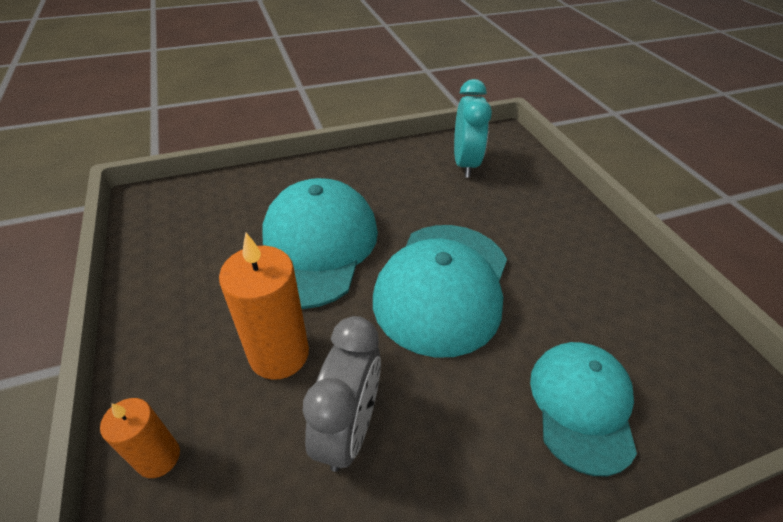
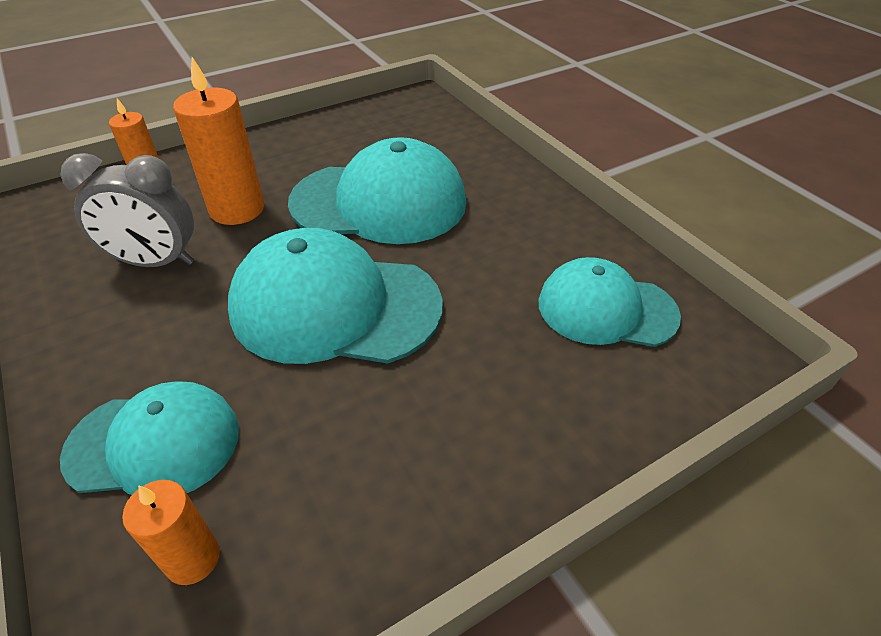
camera: 80 degrees right, 0 degrees up
turquoise clock [454,79,492,178] -> turquoise cap [539,257,681,347]
none -> orange candle [122,480,220,585]

